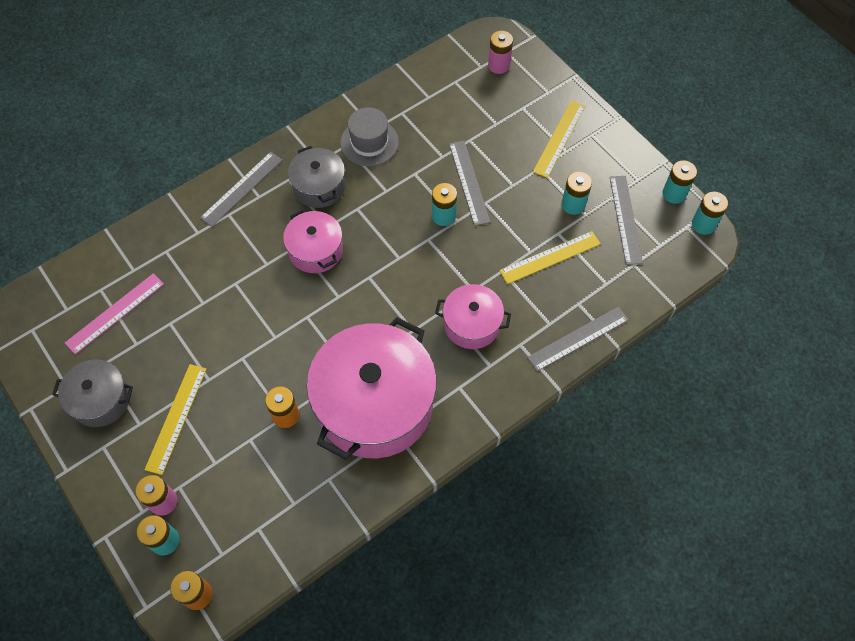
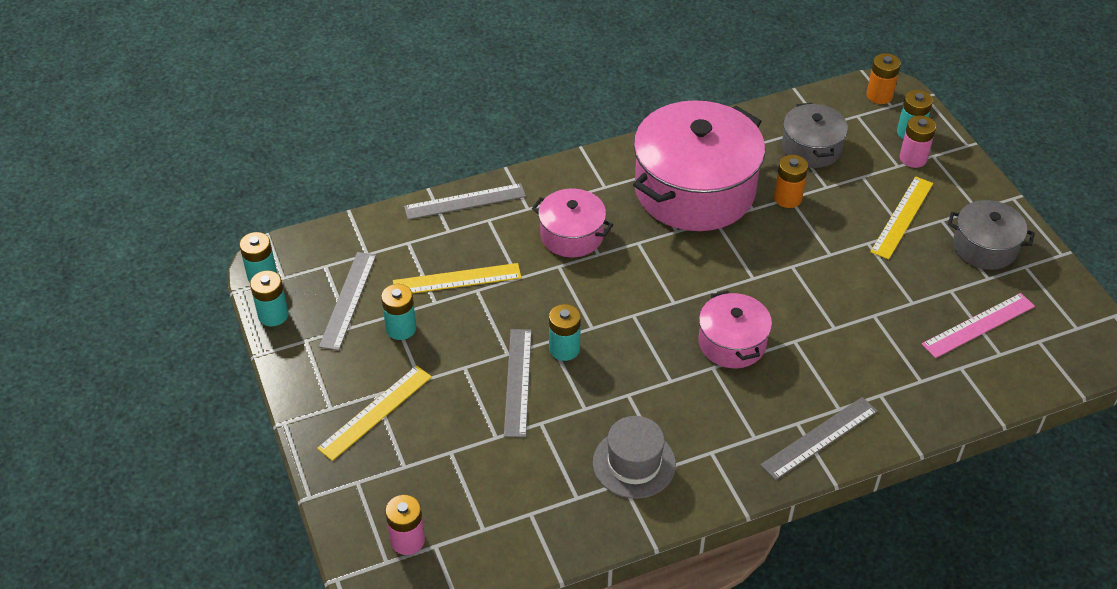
camera: 165 degrees left, 15 degrees down
grey pot [288,146,345,208] -> grey pot moved to [782,103,848,168]

